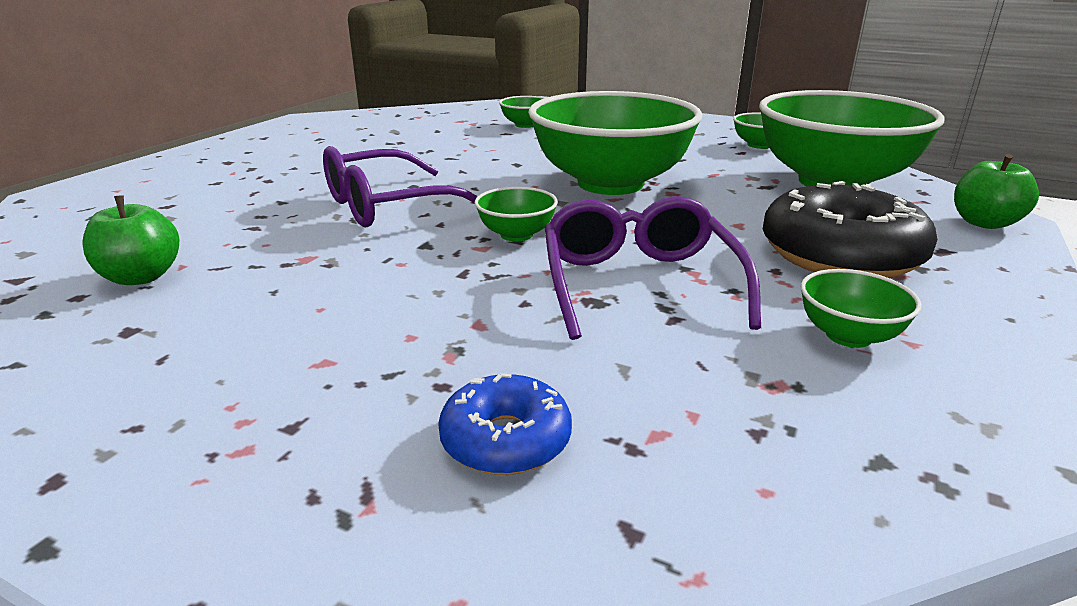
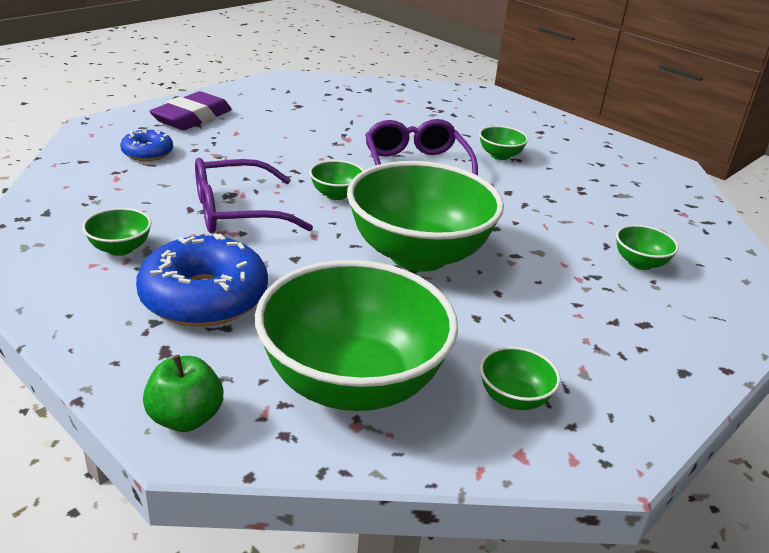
camera: 105 degrees right, 5 degrees up
green apple [82,195,179,285] -> none
purple glasses [545,196,761,340] -> purple glasses turned 150 degrees clockwise [195,158,313,233]
black donut [763,181,937,278] -> blue donut [136,233,268,327]
none -> purple eraser [149,91,232,130]
none -> green bowl [479,126,528,160]

